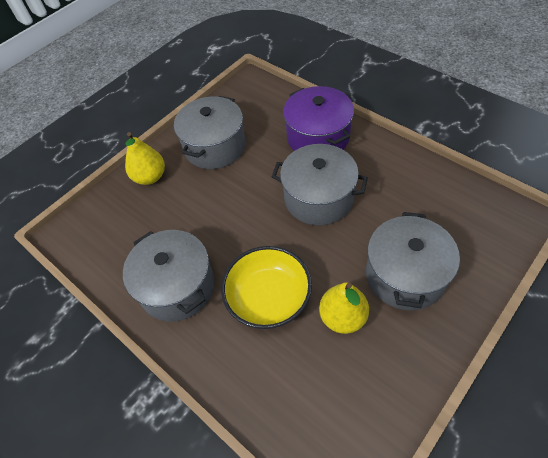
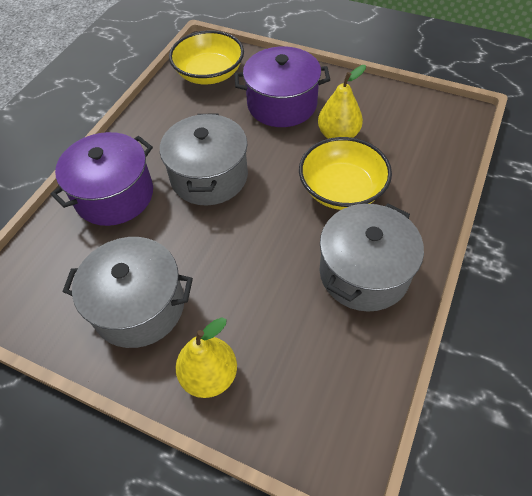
camera: 110 degrees left, 0 degrees up
grey pot [366,212,460,310] -> purple pot [235,46,330,127]
none -> yellow bowl [169,30,244,84]

